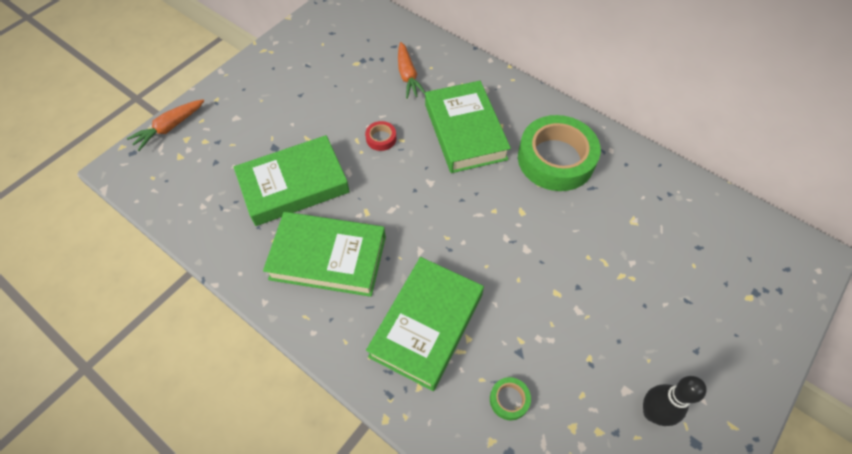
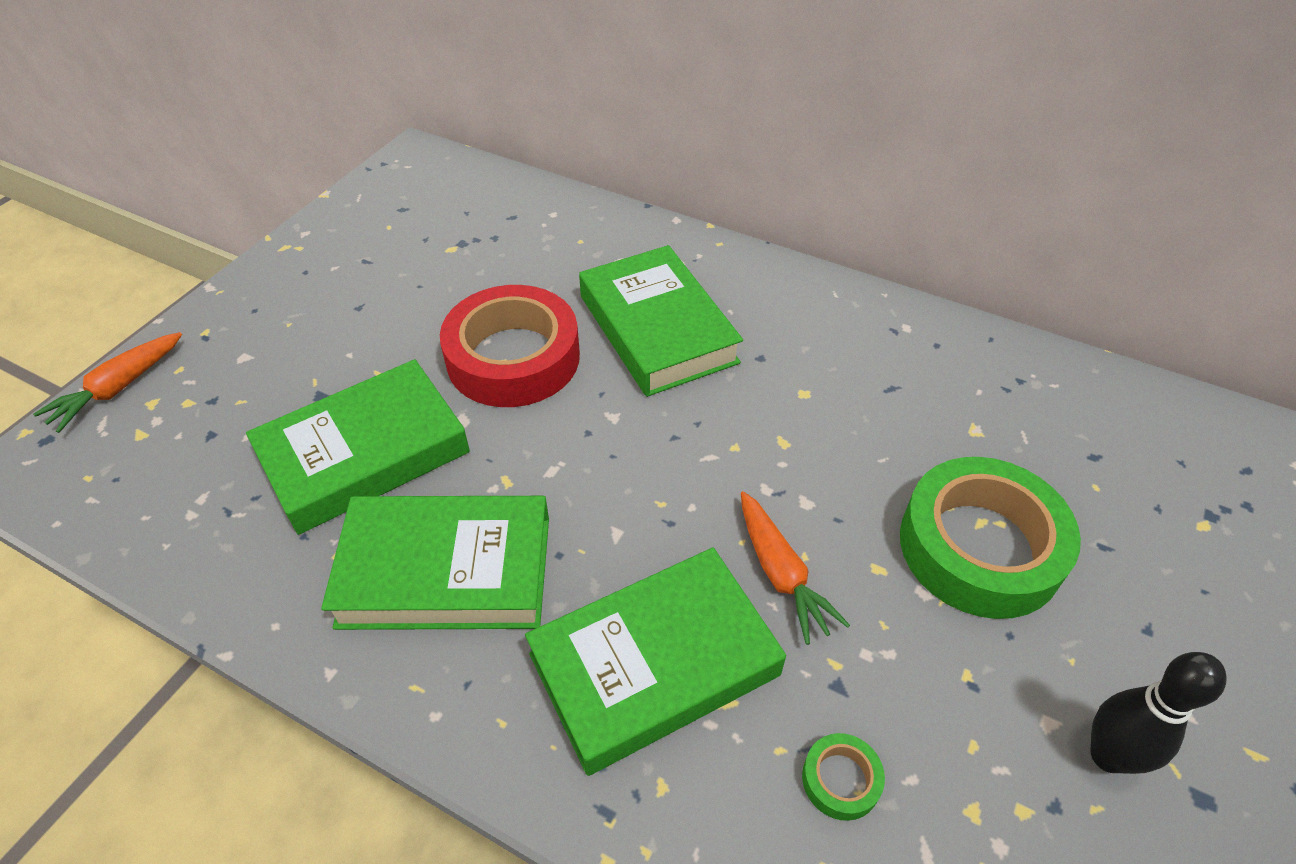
camera: 10 degrees left, 10 degrees down
red tape [365,121,396,151] -> red tape [440,285,580,407], size x2.46
green book [366,257,484,391] -> green book turned 45 degrees clockwise [525,547,786,776]
orange carrot [398,42,425,99] -> orange carrot moved to [741,491,850,645]
green tape [518,115,601,191] -> green tape moved to [900,457,1081,619]

